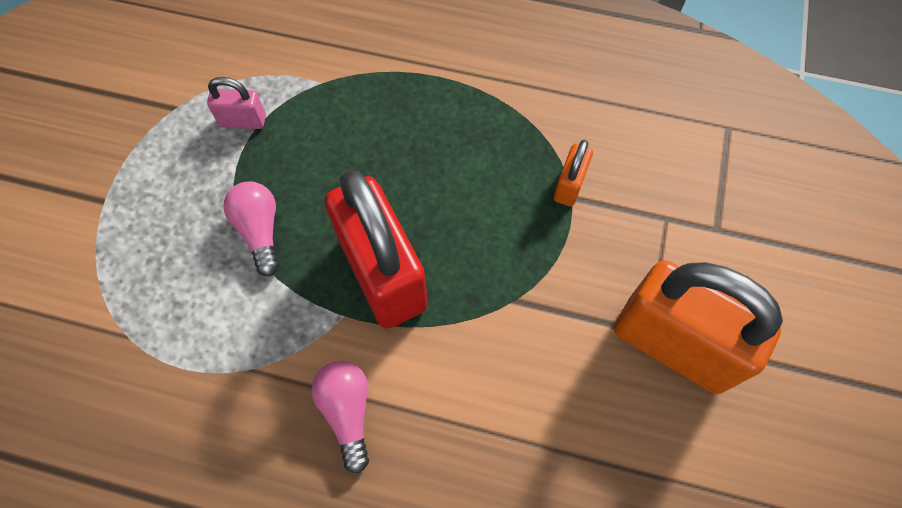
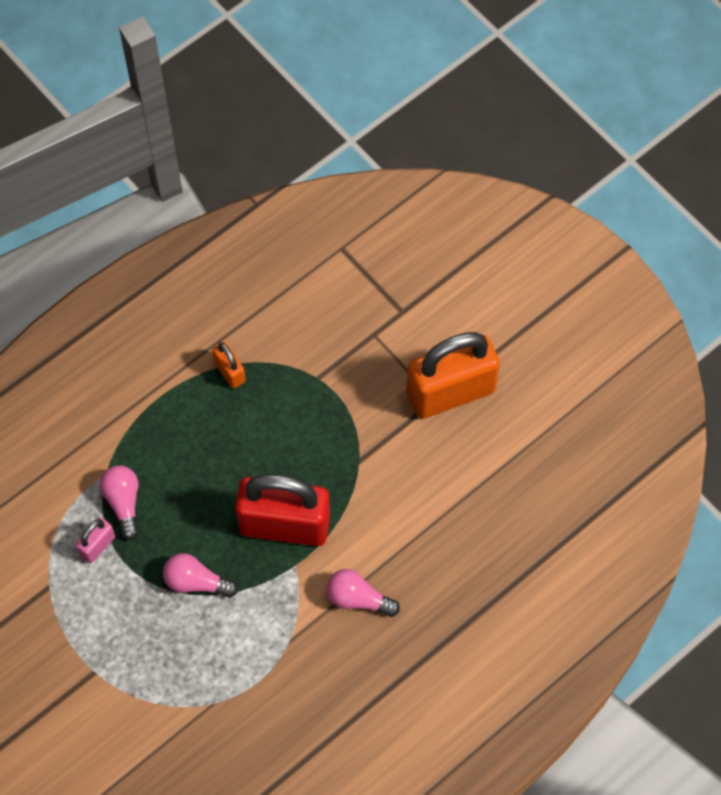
camera: 55 degrees left, 0 degrees up
orange padlock [554,140,593,206] -> orange padlock moved to [212,342,246,388]
none -> pink light bulb [99,465,139,540]

